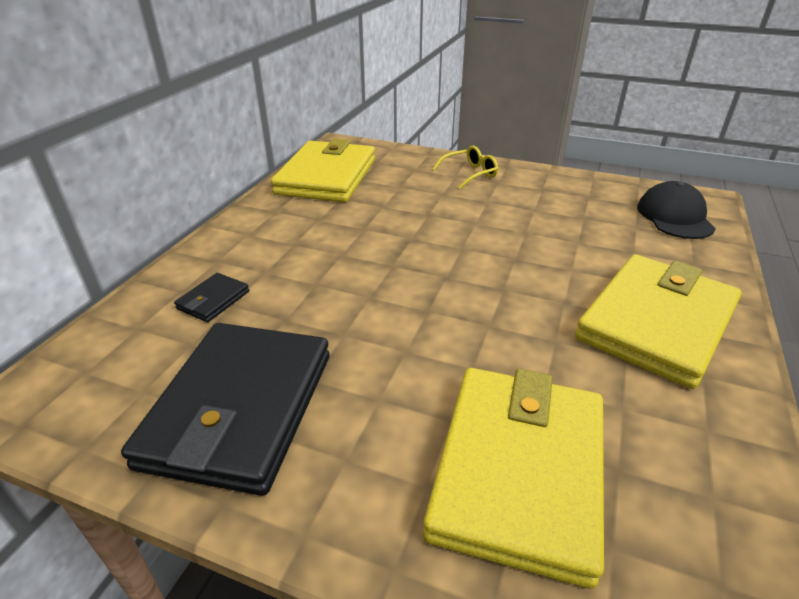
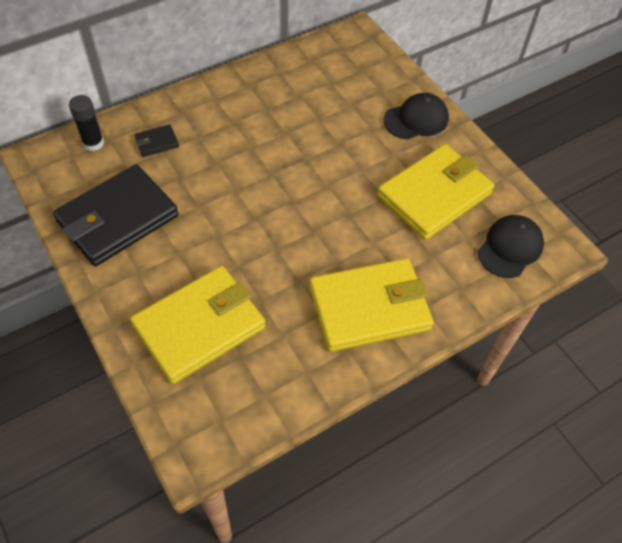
camera: 35 degrees right, 20 degrees up
yellow wallet [271,139,375,202] -> yellow wallet moved to [377,144,495,240]
yellow glasses [433,146,498,189] -> black cap [384,93,449,139]
none -> black glue stick [69,95,104,151]

